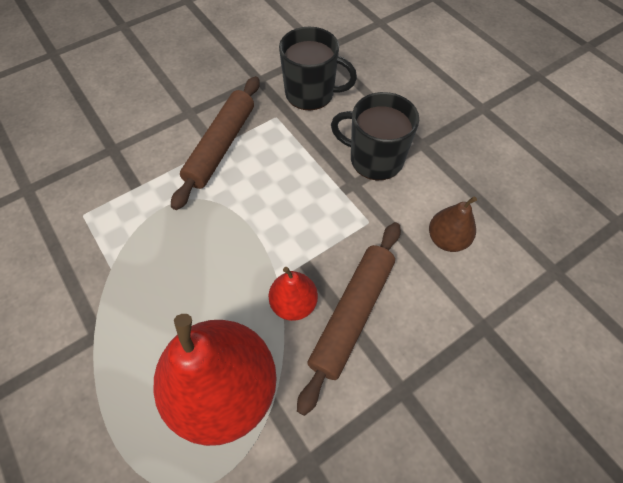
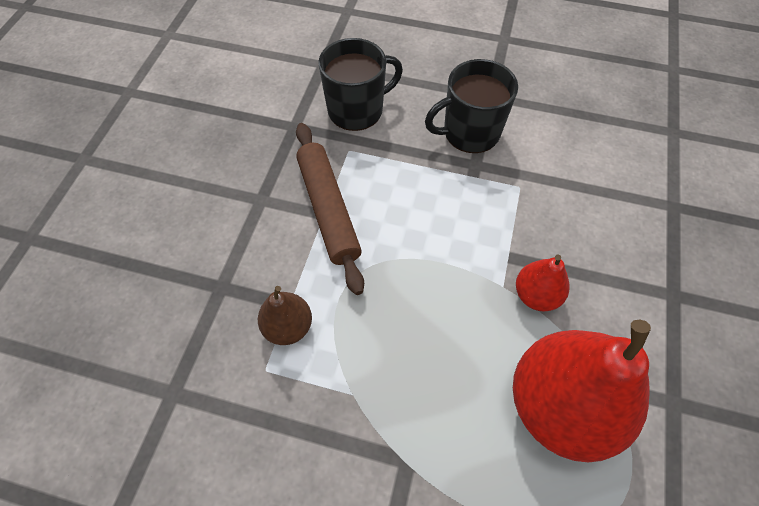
camera: 40 degrees left, 0 degrees up
brown rolling pin [297,222,401,416] -> none
brown pear [429,196,477,252] -> brown pear moved to [258,286,312,345]

